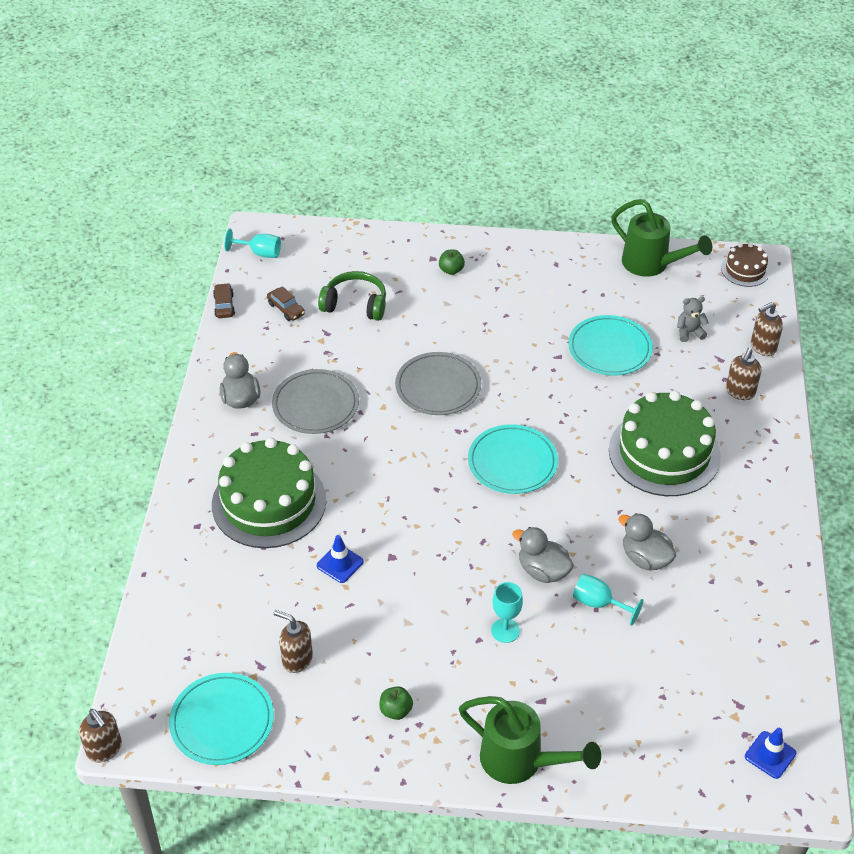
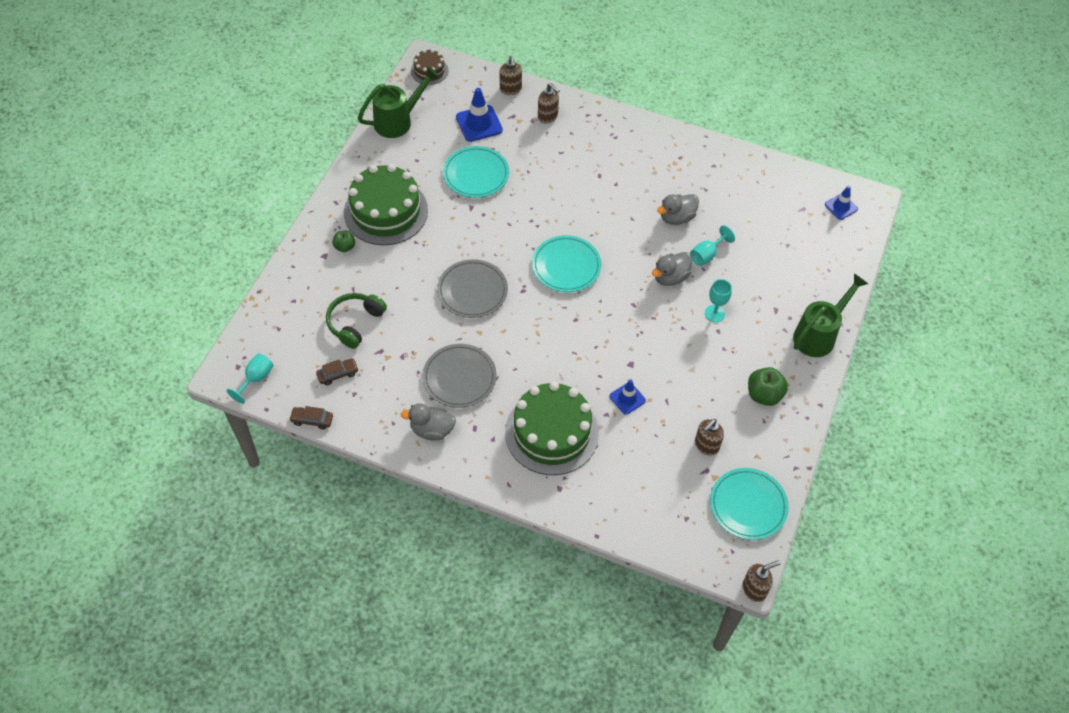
camera: 75 degrees left, 10 degrees up
green apple [380,686,413,720] -> green apple [748,367,788,406], size x1.63
green cake [609,391,721,496] -> green cake moved to [344,164,428,245]
grey teddy bear [677,296,709,342] -> blue traffic cone [456,88,503,142]

